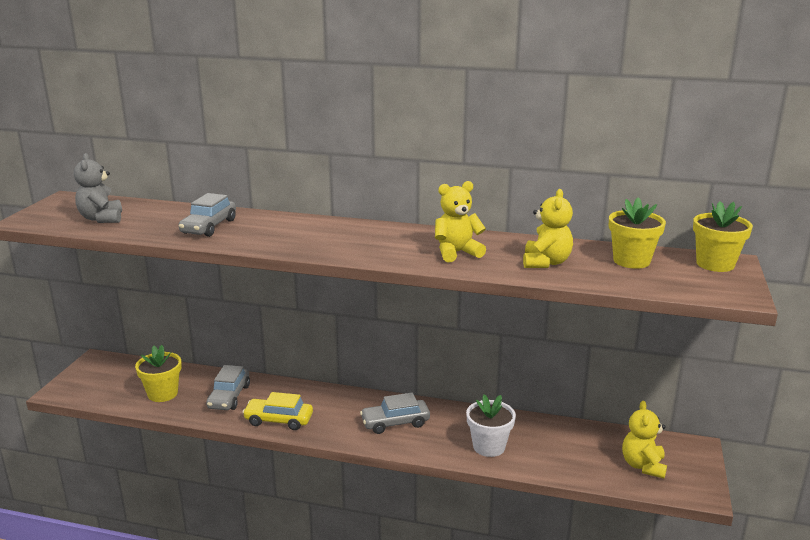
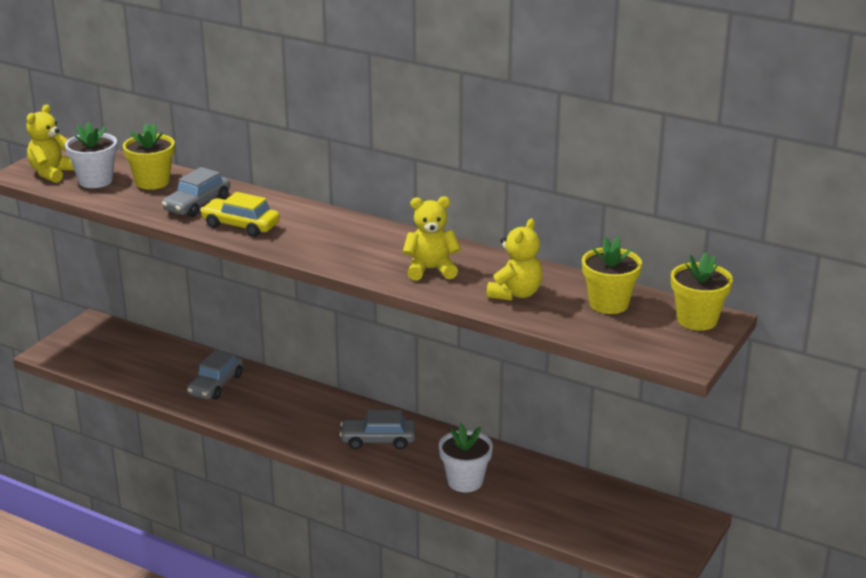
camera: 15 degrees right, 5 degrees up
grey teddy bear [74,153,122,223] -> white flower pot [65,122,117,188]
yellow flower pot [135,345,182,402] -> yellow flower pot moved to [123,123,175,190]
yellow car [242,392,313,430] -> yellow car moved to [200,192,280,237]
yellow teddy bear [622,401,667,479] -> yellow teddy bear moved to [26,104,74,183]

